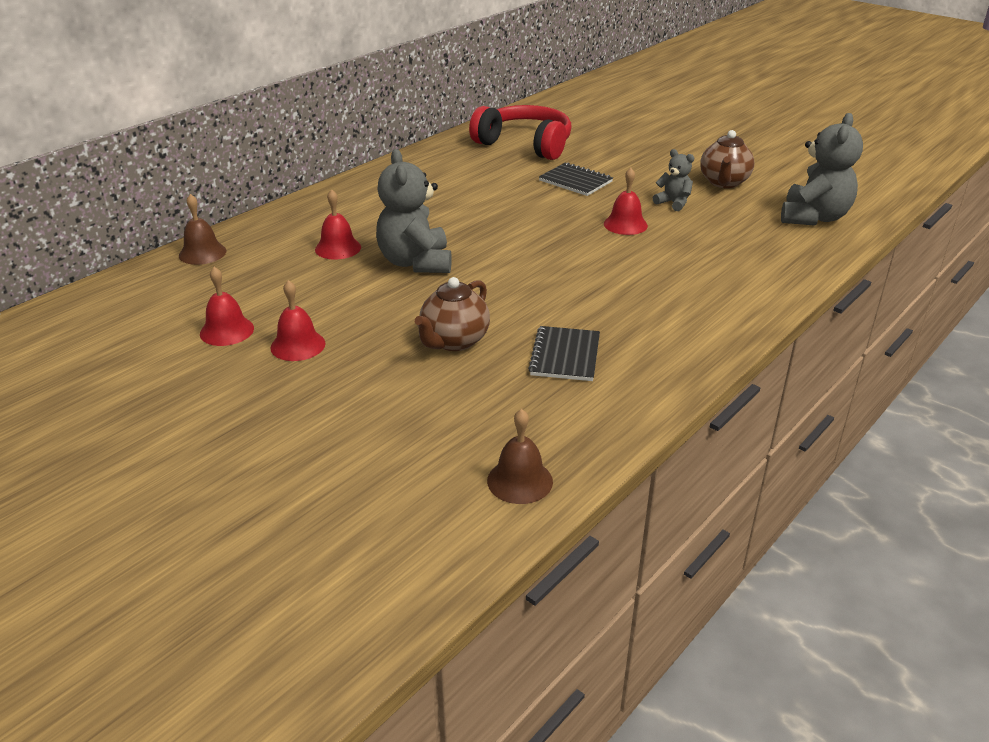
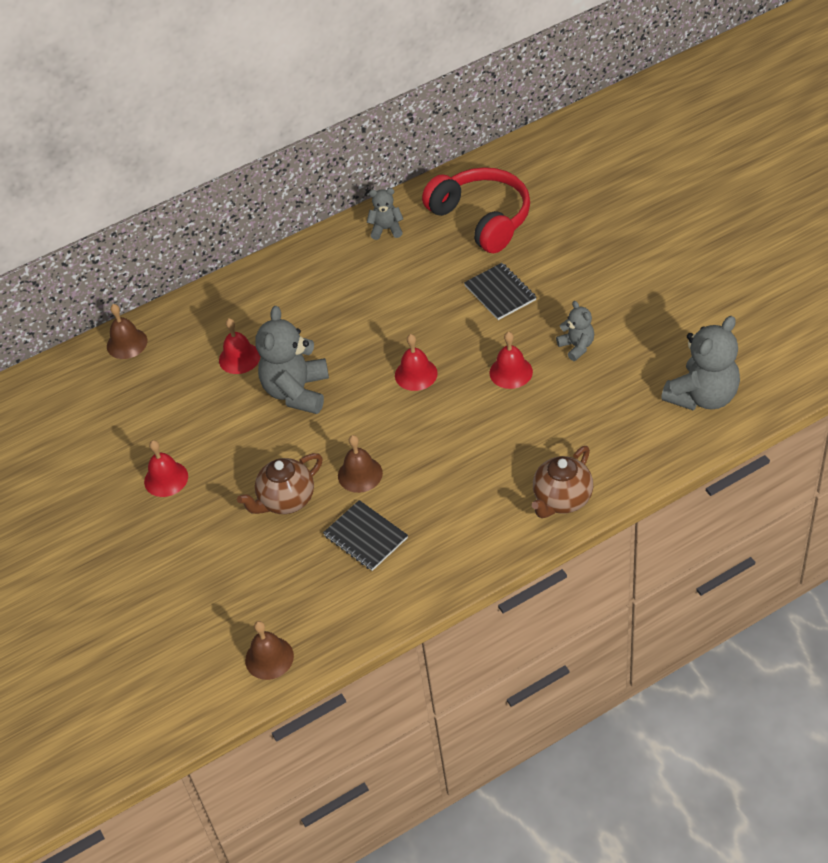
camera: 25 degrees right, 15 degrees up
red bell [200,267,254,346] -> red bell moved to [395,334,438,391]
black notebook [528,326,600,381] -> black notebook turned 75 degrees counterclockwise [323,500,408,571]
brown teapot [700,130,754,188] -> brown teapot moved to [532,446,593,518]
none -> brown bell [338,435,383,493]
none -> grey teddy bear [367,188,403,240]

